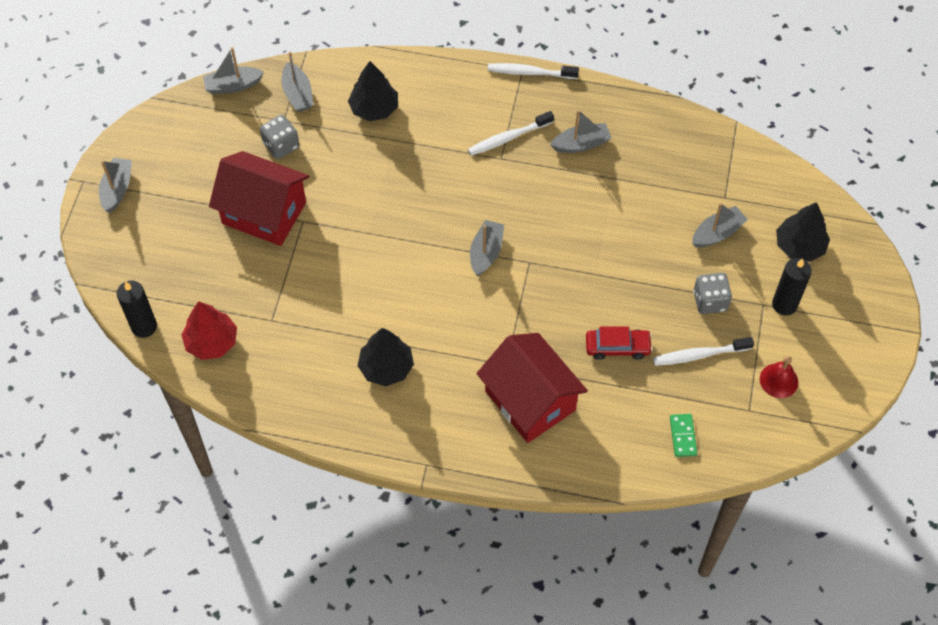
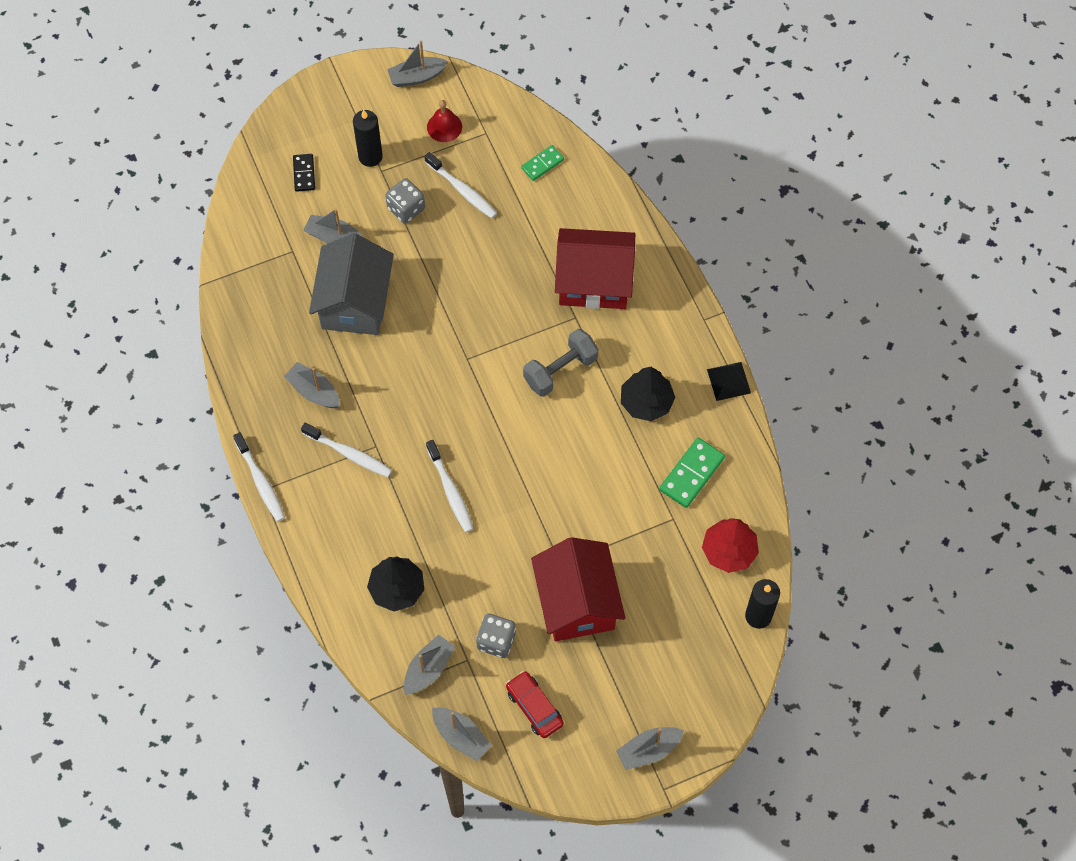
camera: 125 degrees left, 5 degrees up
grey boat [470,220,504,276] -> grey boat moved to [387,41,448,87]
red house [477,333,588,443] -> red house turned 75 degrees clockwise [555,228,635,309]
red car [586,327,653,360] -> red car moved to [506,671,564,738]
black tree [776,202,830,262] -> black domino [293,154,315,192]
none -> grey house [309,233,394,335]
none -> white toothbrush [426,440,473,532]
none -> grey dumbbell [523,329,598,397]
none -> green domino [659,438,725,508]
none -> black pyramid [707,362,751,401]

